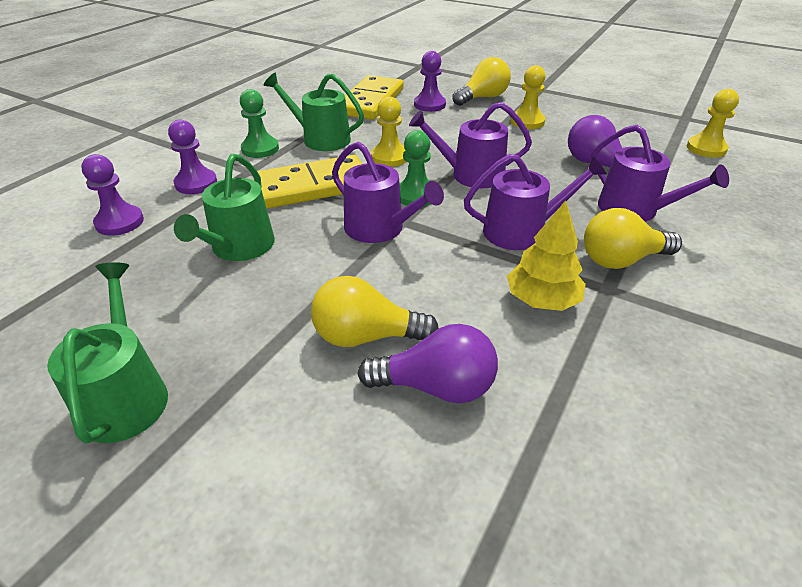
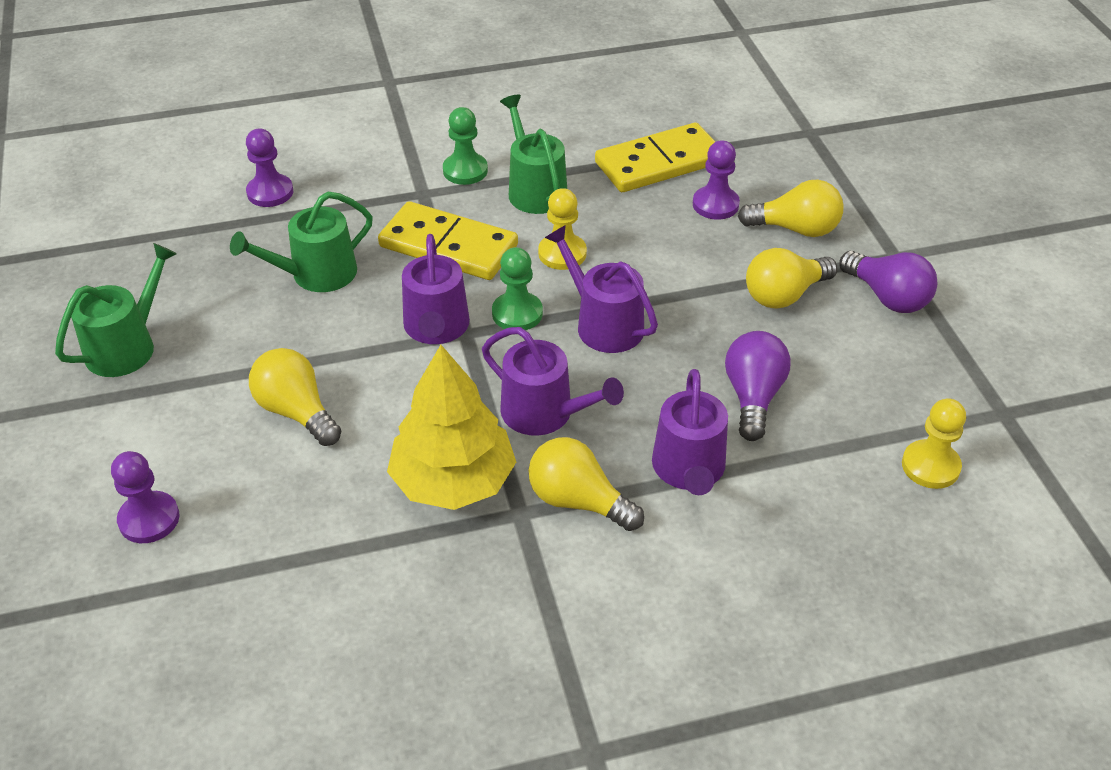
camera: 45 degrees right, 5 degrees up
purple pawn [168,120,217,194] -> purple pawn moved to [111,451,180,543]
purple light bulb [358,324,498,403] -> purple light bulb moved to [839,251,937,313]
yellow tree [507,200,586,311] -> yellow tree [387,345,516,510], size x1.54
yellow pawn [510,65,546,129] -> yellow light bulb [746,248,837,309]

